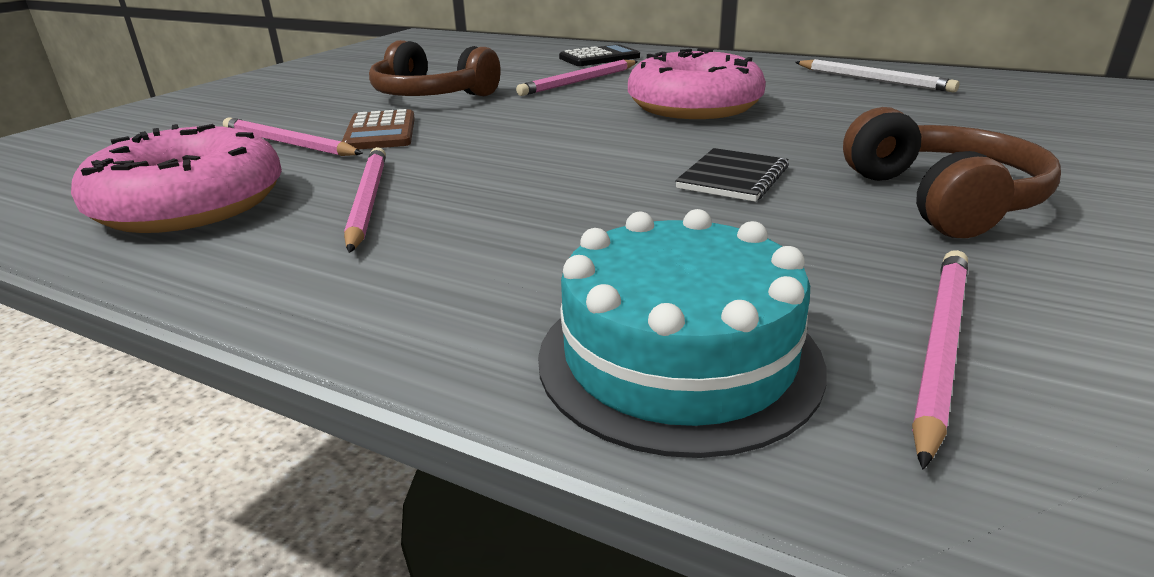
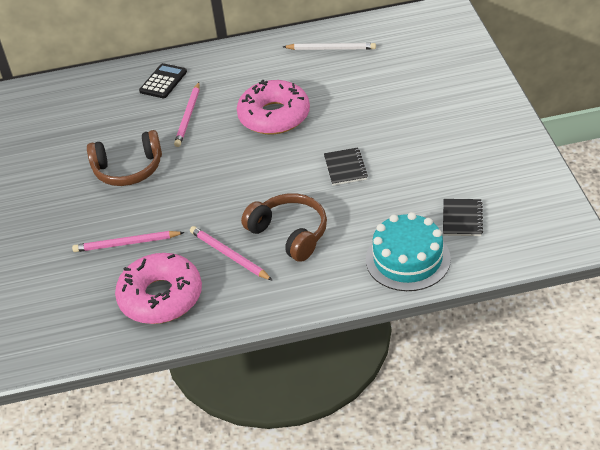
camera: 35 degrees left, 15 degrees up
brown calculator [342,109,415,150] -> none
brown headphones [843,107,1061,238] -> brown headphones moved to [241,193,327,262]
pink pencil [912,250,968,470] -> black notebook [443,199,483,236]

